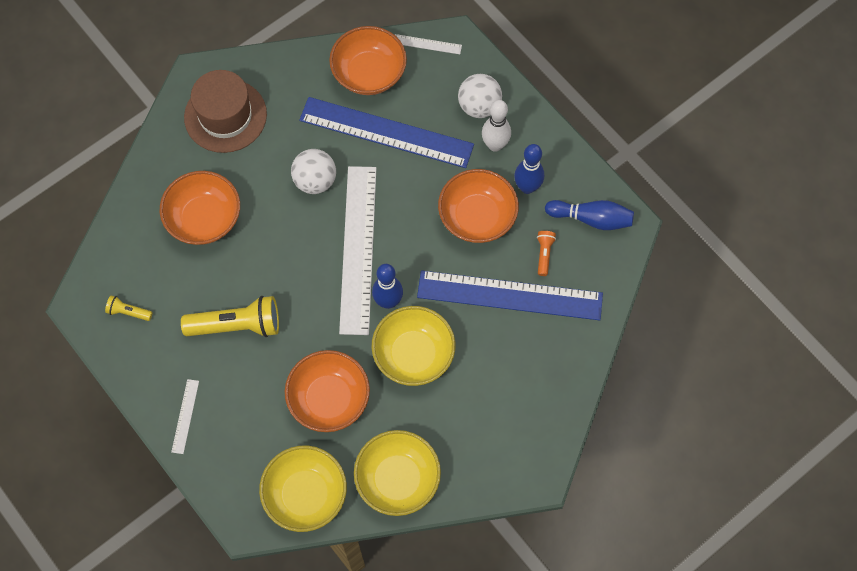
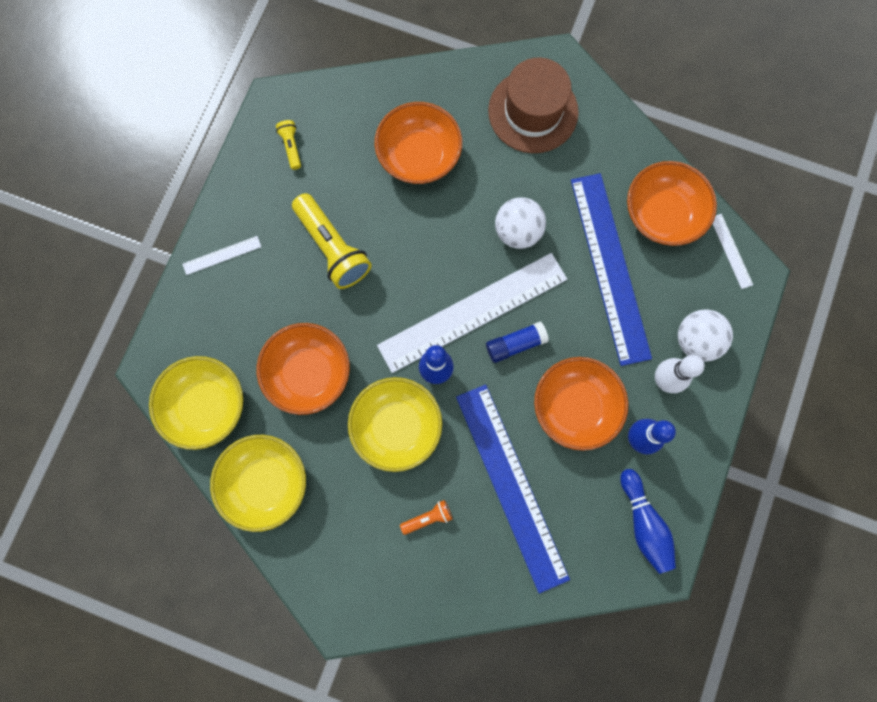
camera: 60 degrees right, 10 degrees up
orange flashlight [537,231,556,276] -> orange flashlight moved to [400,500,452,535]
none -> blue glue stick [486,322,549,363]

